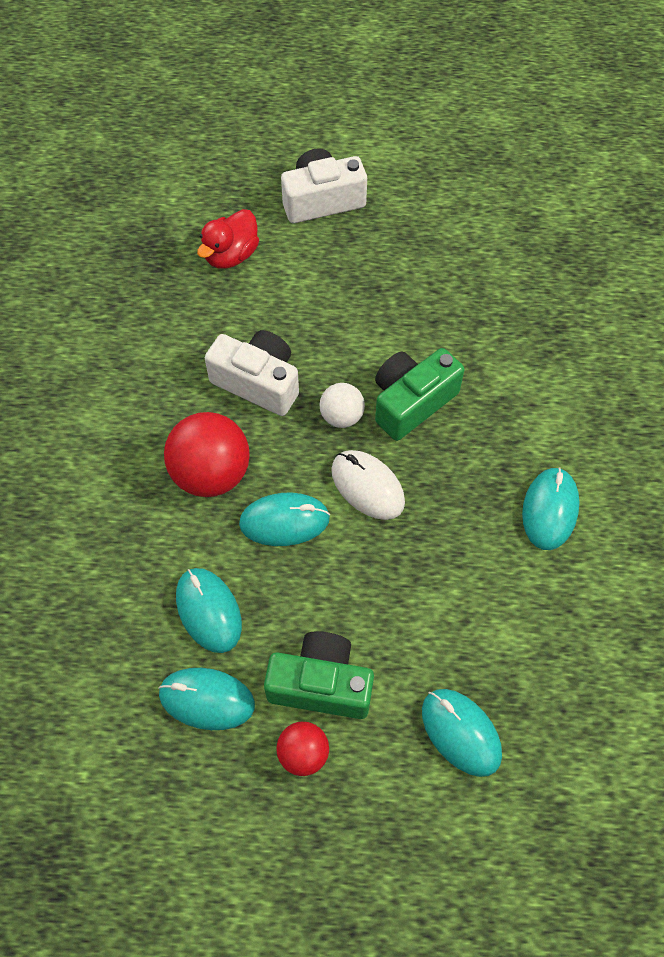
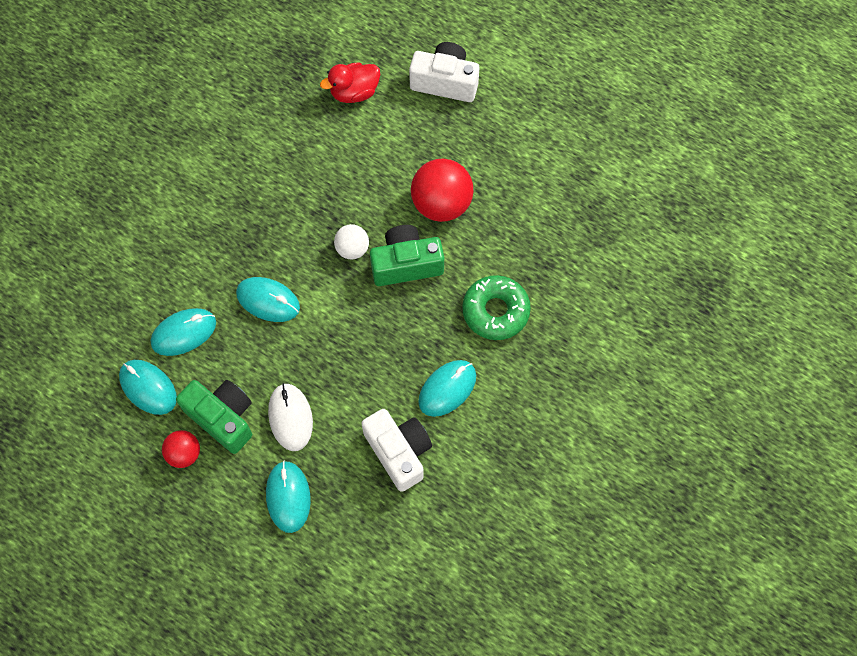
camera: 30 degrees right, 5 degrees up
red ball [164,412,250,497] -> red ball moved to [411,159,474,222]
turquoise mouse [176,568,242,653] -> turquoise mouse turned 60 degrees clockwise [151,308,216,356]
white camera [205,330,299,416] -> white camera moved to [361,409,432,492]
white mouse [331,450,405,520] -> white mouse moved to [268,383,313,451]
none -> green donut [462,275,531,340]

